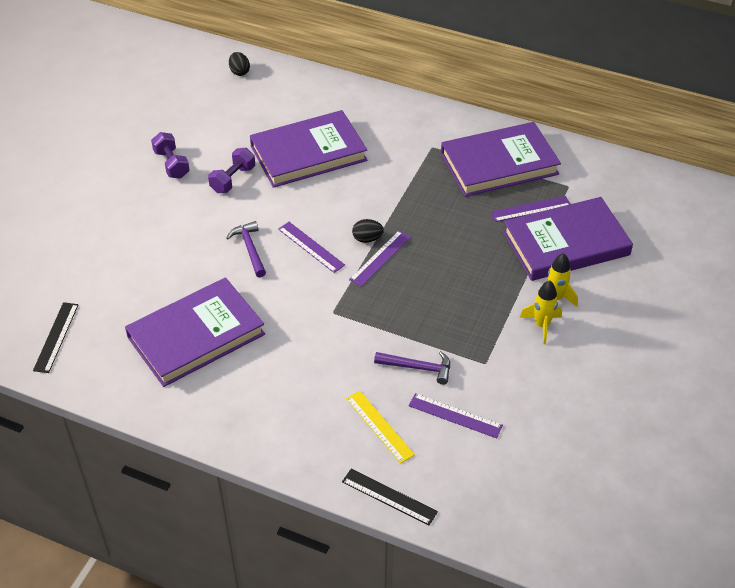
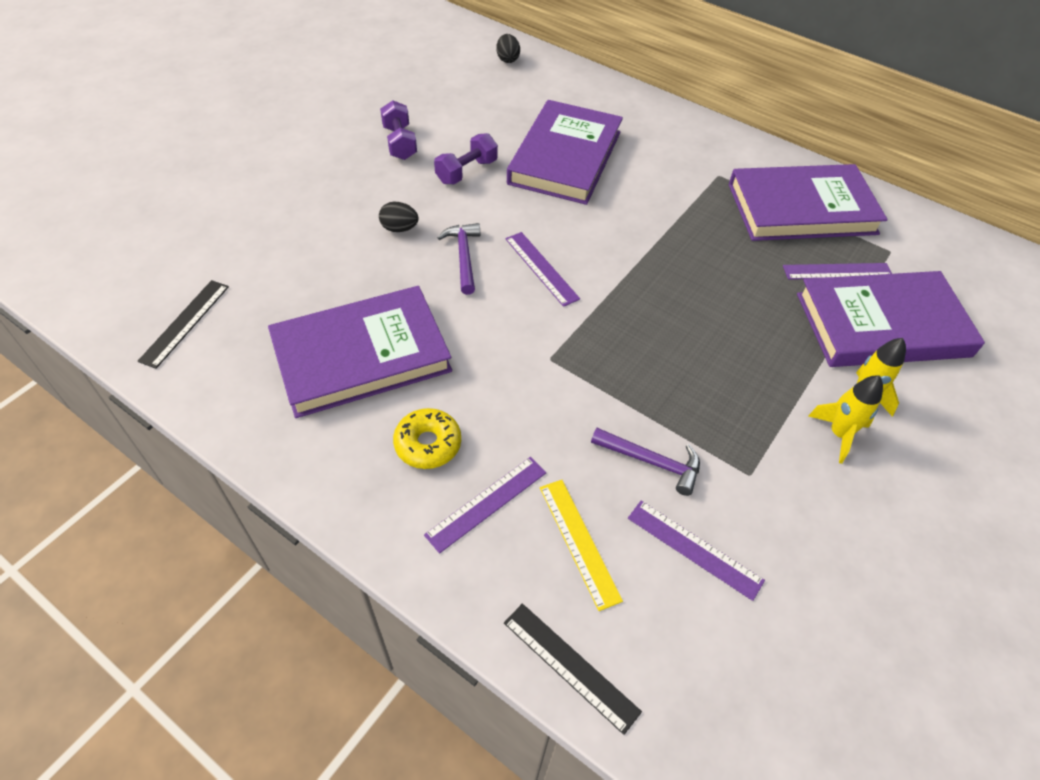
camera: 10 degrees right, 5 degrees up
purple book [250,110,367,188] -> purple book turned 60 degrees counterclockwise [507,100,623,205]
purple ruler [349,230,411,287] -> purple ruler moved to [424,457,546,554]
black egg [352,219,384,243] -> black egg moved to [379,202,418,232]
none -> yellow donut [393,408,461,469]

